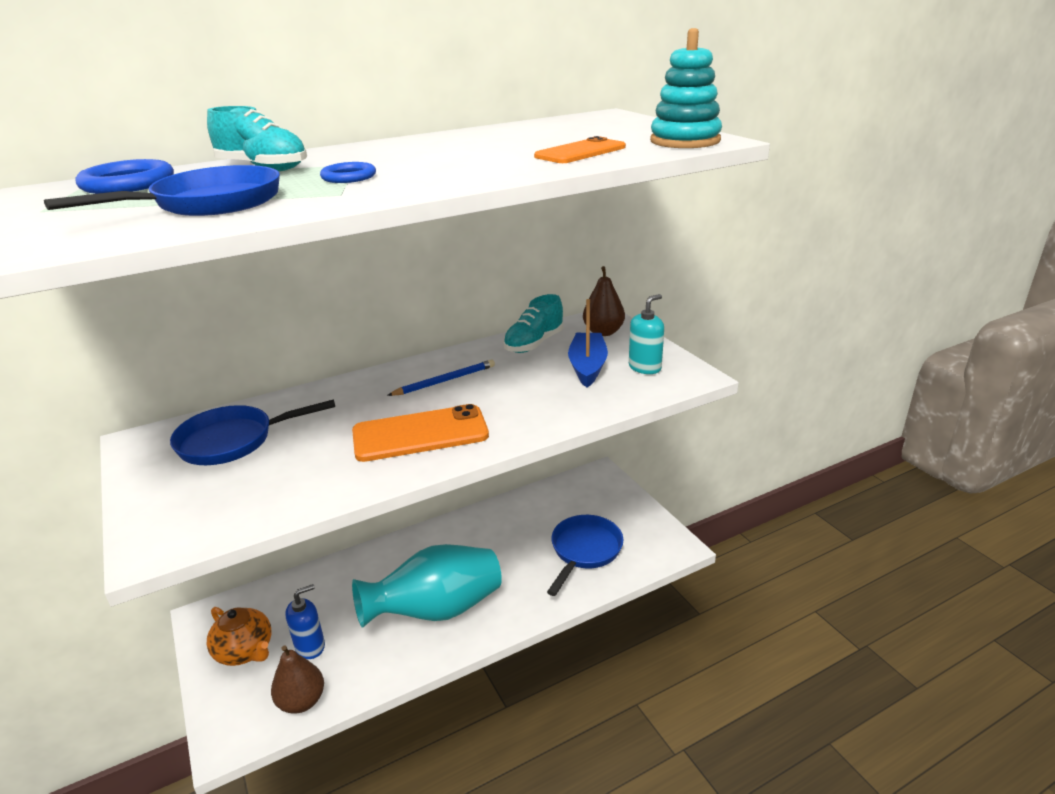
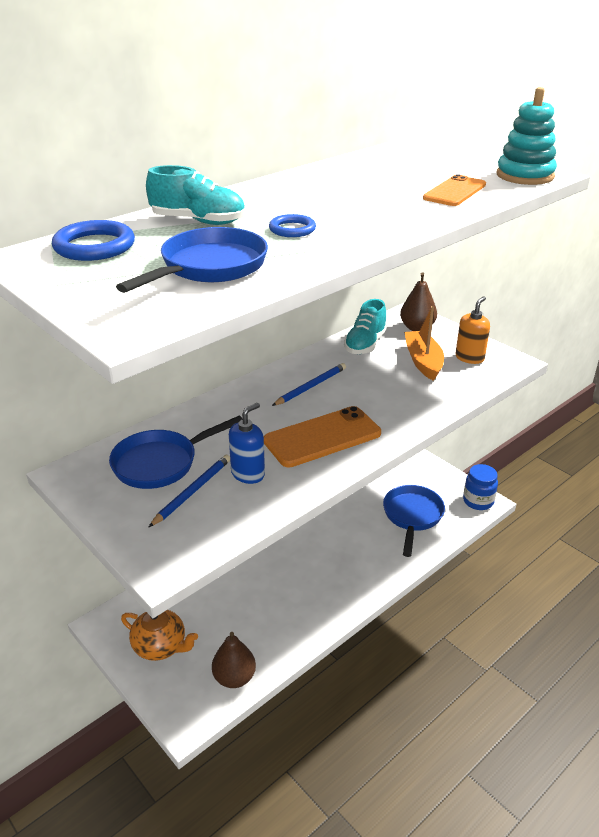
camera: 15 degrees left, 5 degrees up
blue soap dispenser [285,584,325,659] -> blue soap dispenser moved to [229,403,265,484]
turquoise vase [352,544,502,628] -> none
blue boat [568,299,608,387] -> orange boat [404,306,444,381]
turquoise soap dispenser [629,294,664,374] -> orange soap dispenser [455,296,490,364]
none -> blue pencil [149,455,230,527]
none -> blue jar [463,464,498,510]

